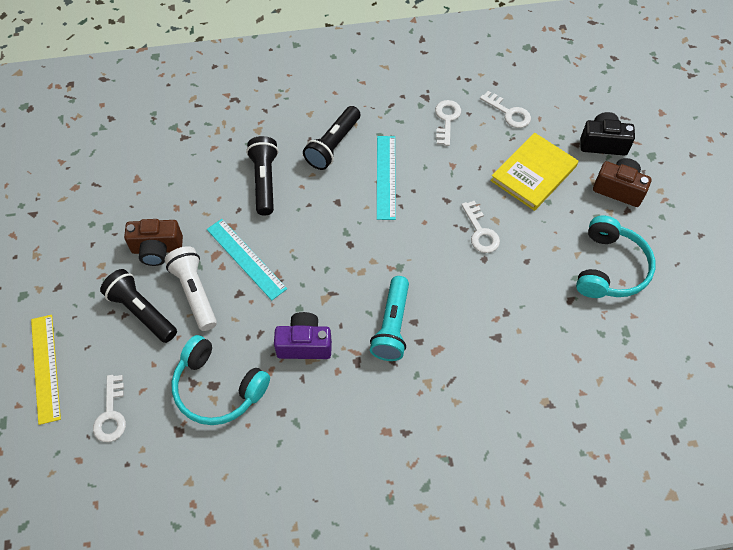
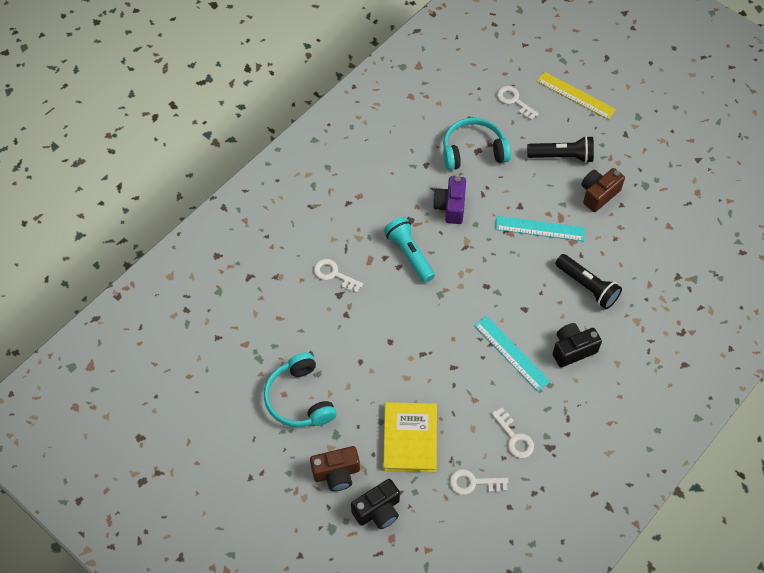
camera: 140 degrees right, 0 degrees up
white flashlight [165,246,217,331] -> none
purple camera [274,312,332,359] -> purple camera turned 135 degrees clockwise [433,176,466,224]
black flashlight [303,106,360,170] -> black camera [553,323,602,367]
white key [461,201,500,253] -> white key moved to [314,259,363,293]

